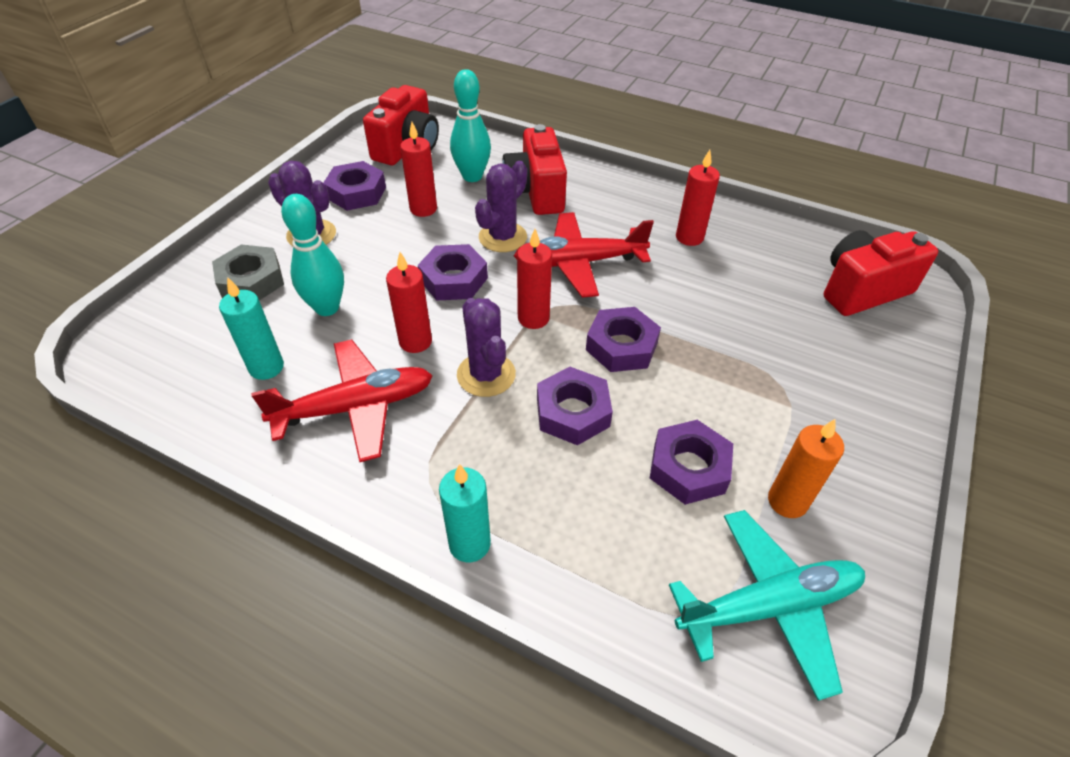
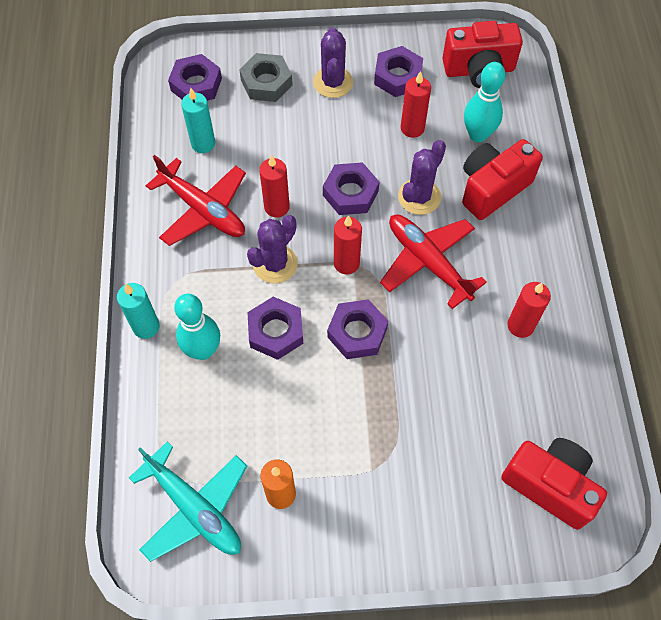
camera: 60 degrees right, 15 degrees up
turquoise bowling pin [281,194,344,316] -> turquoise bowling pin moved to [174,294,220,360]
purple cactus [475,161,527,252] -> purple cactus turned 60 degrees counterclockwise [398,140,446,215]
purple nut [650,420,733,505] -> purple nut moved to [168,54,222,101]

